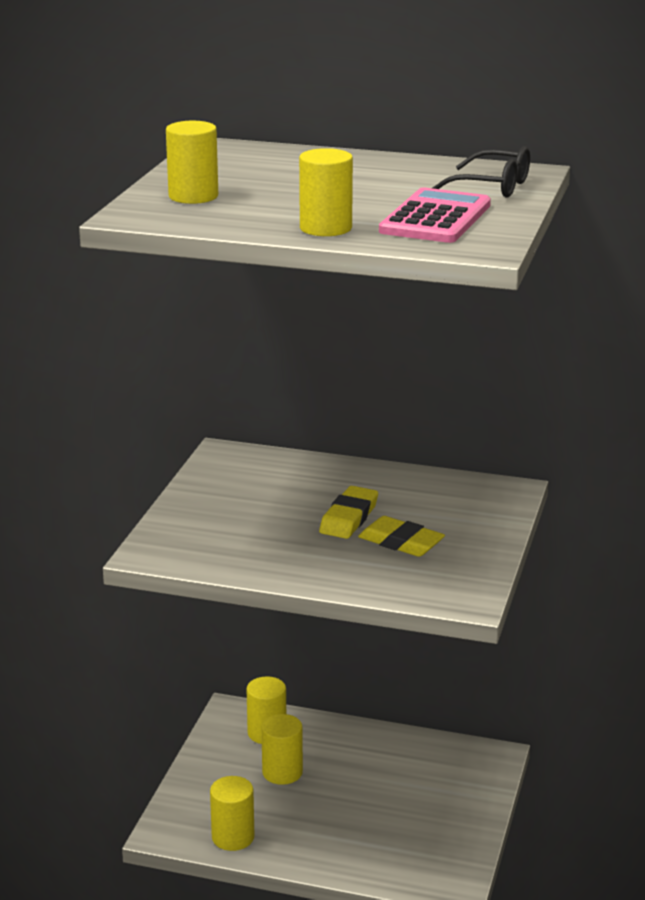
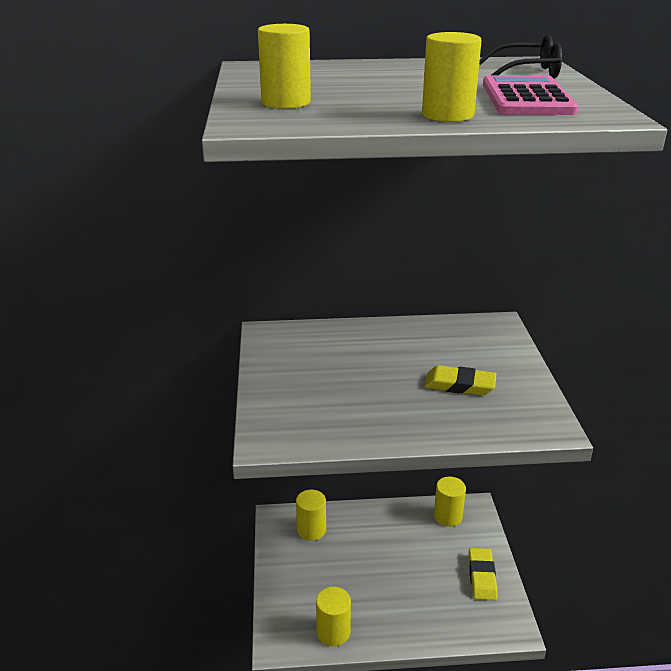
camera: 20 degrees left, 5 degrees up
yellow cylinder [261,714,303,785] -> yellow cylinder moved to [434,477,466,527]
yellow eraser [319,486,378,539] -> yellow eraser moved to [468,548,497,600]

